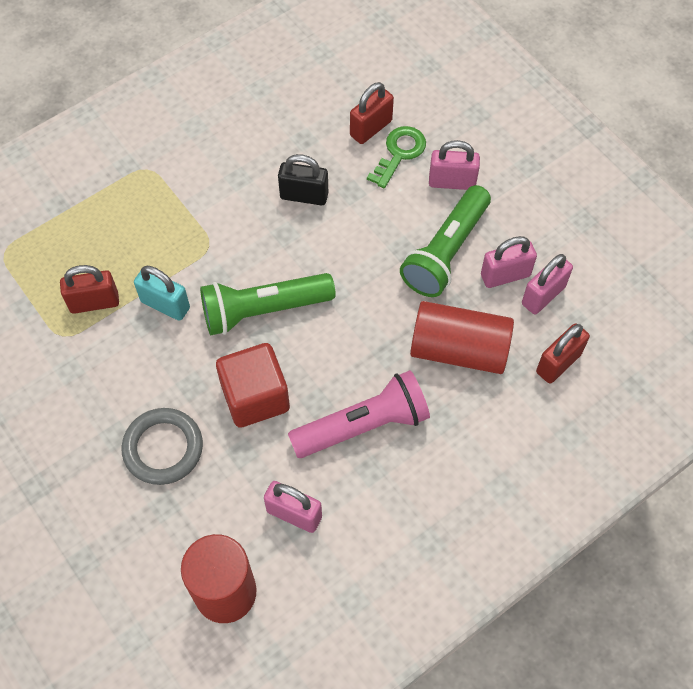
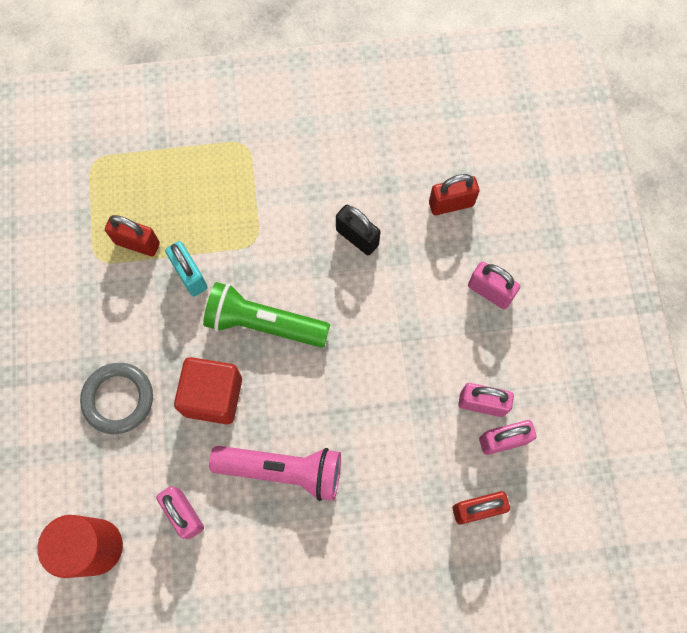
camera: 30 degrees right, 10 degrees up
green key [367,126,426,188] -> none
green flashlight [400,185,491,297] -> none
red cylinder [410,301,514,374] -> none

